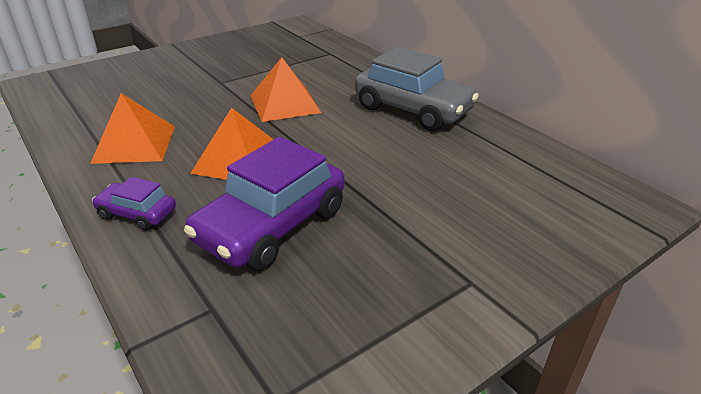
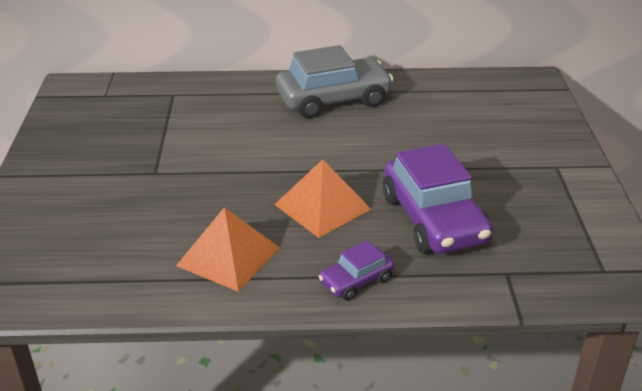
camera: 55 degrees left, 0 degrees up
orange pyramid [250,57,321,122] -> none

